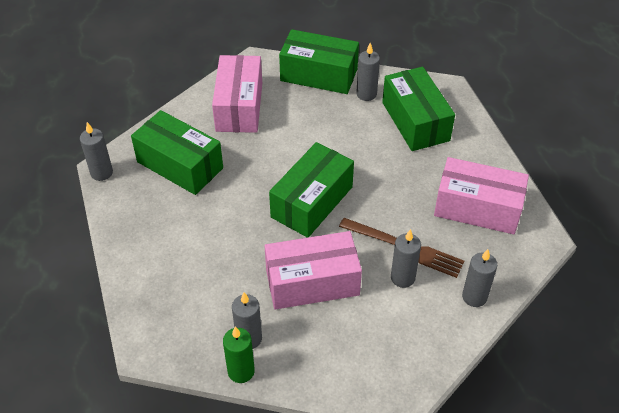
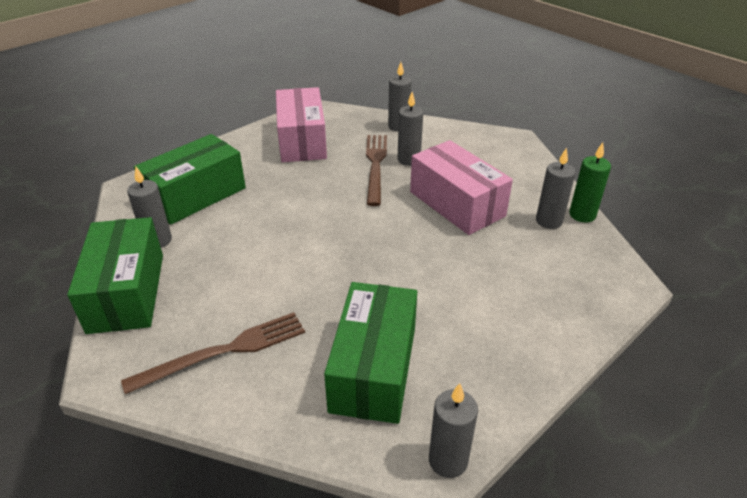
camera: 115 degrees left, 10 degrees down
pink box [212,55,262,133] -> brown fork [121,312,305,394]
green box [269,142,354,238] -> none

